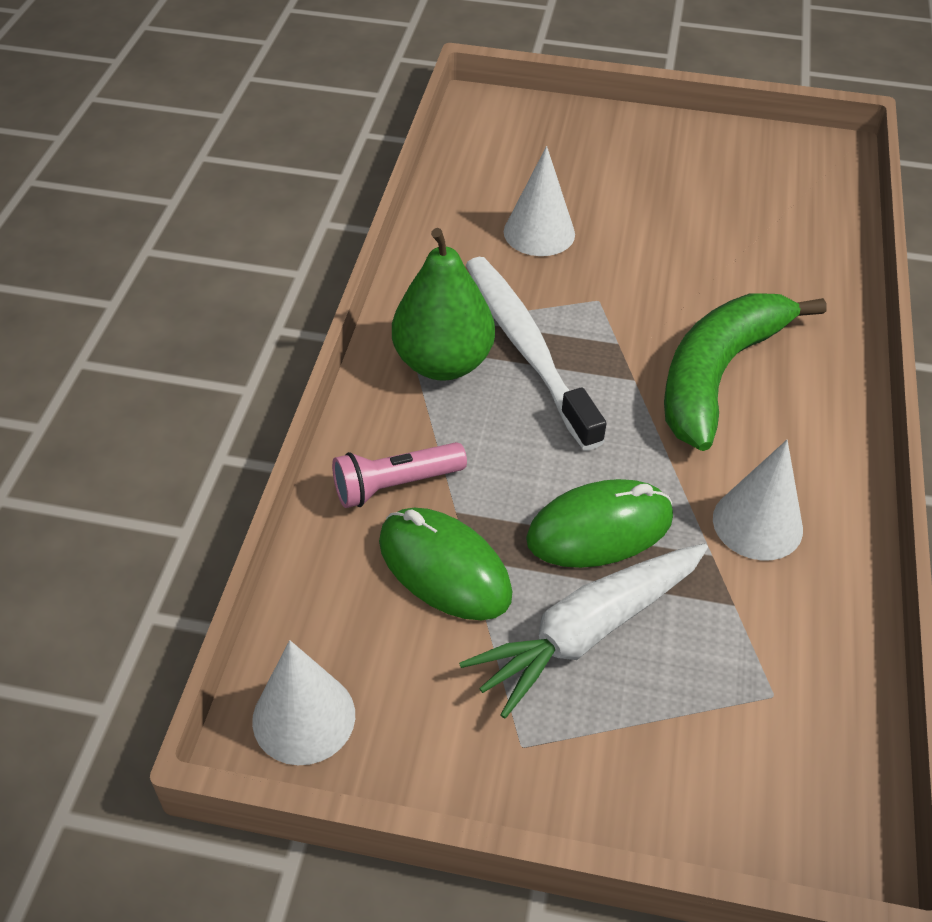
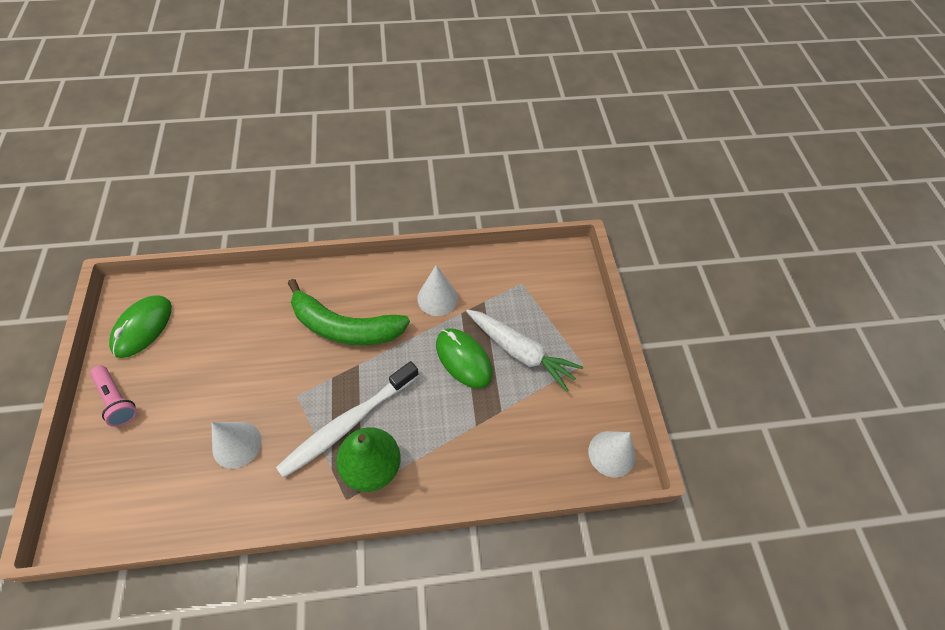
camera: 110 degrees left, 10 degrees up
pink flashlight [332,442,467,508] -> pink flashlight moved to [90,365,137,427]
green mouse [379,508,512,620] -> green mouse moved to [109,295,172,358]

